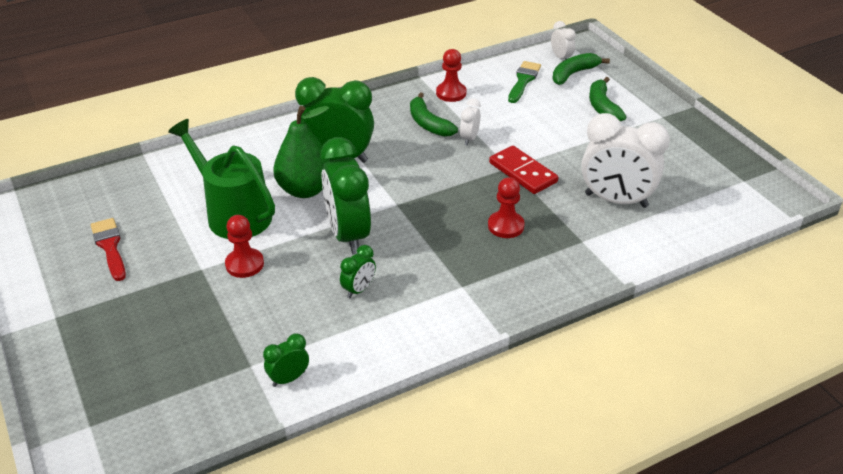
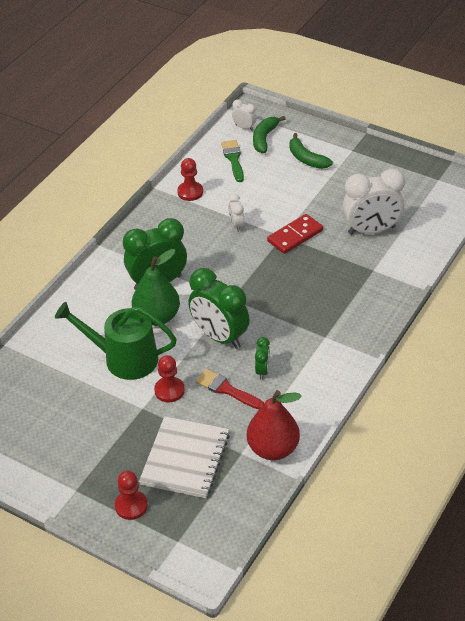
camera: 30 degrees left, 5 degrees up
red brush [91,218,126,281] -> red brush moved to [196,369,264,409]
green clock [263,333,309,387] -> red pear [247,390,302,460]
green banana [410,93,458,137] -> none
red pawn [488,177,525,238] -> red pawn moved to [115,471,148,520]
red domino [489,146,558,194] -> red domino turned 60 degrees counterclockwise [267,214,323,254]
none -> white notebook [139,416,230,498]

